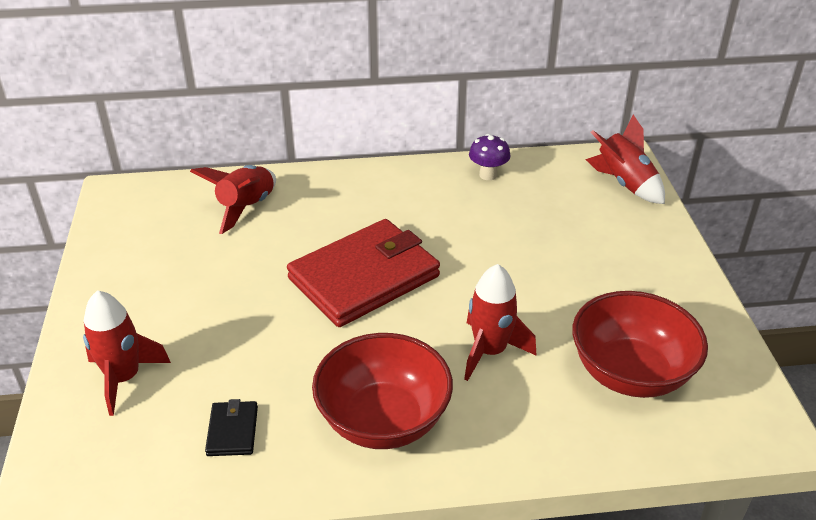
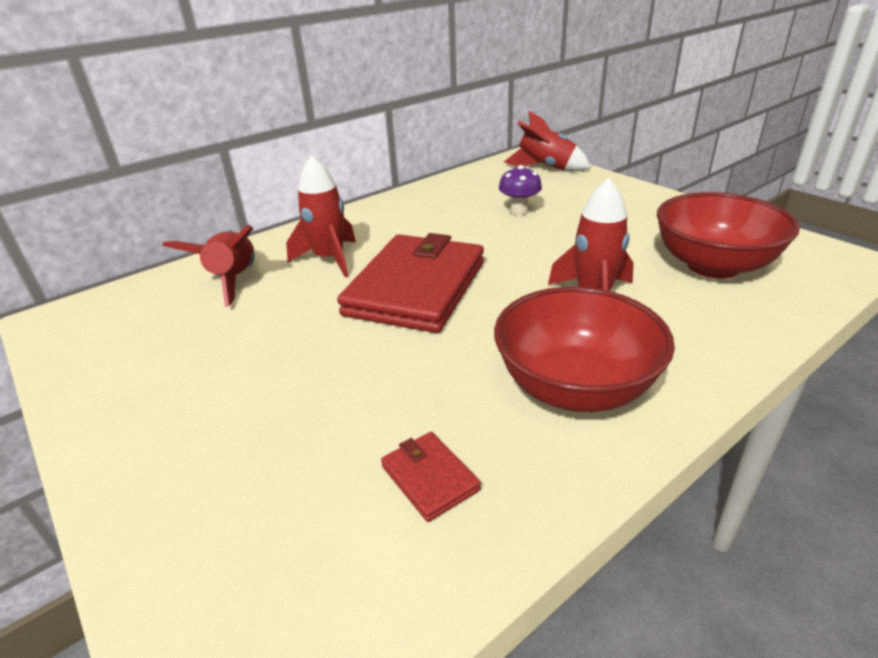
camera: 30 degrees left, 5 degrees down
red rocket [83,290,171,416] -> red rocket moved to [286,155,356,277]
black wallet [205,399,258,456] -> red wallet [381,432,481,522]
purple mushroom [469,134,511,180] -> purple mushroom moved to [499,165,542,215]

